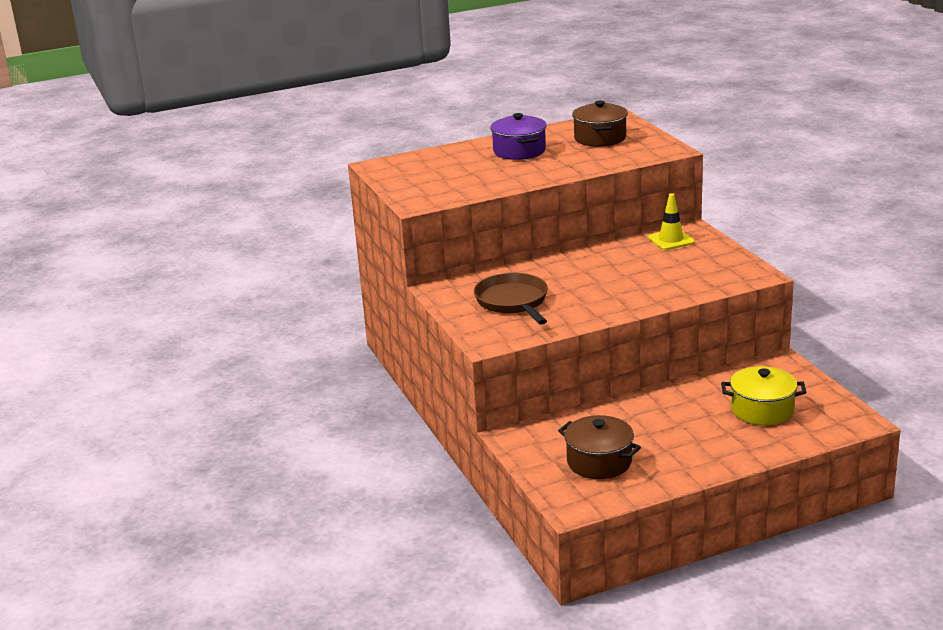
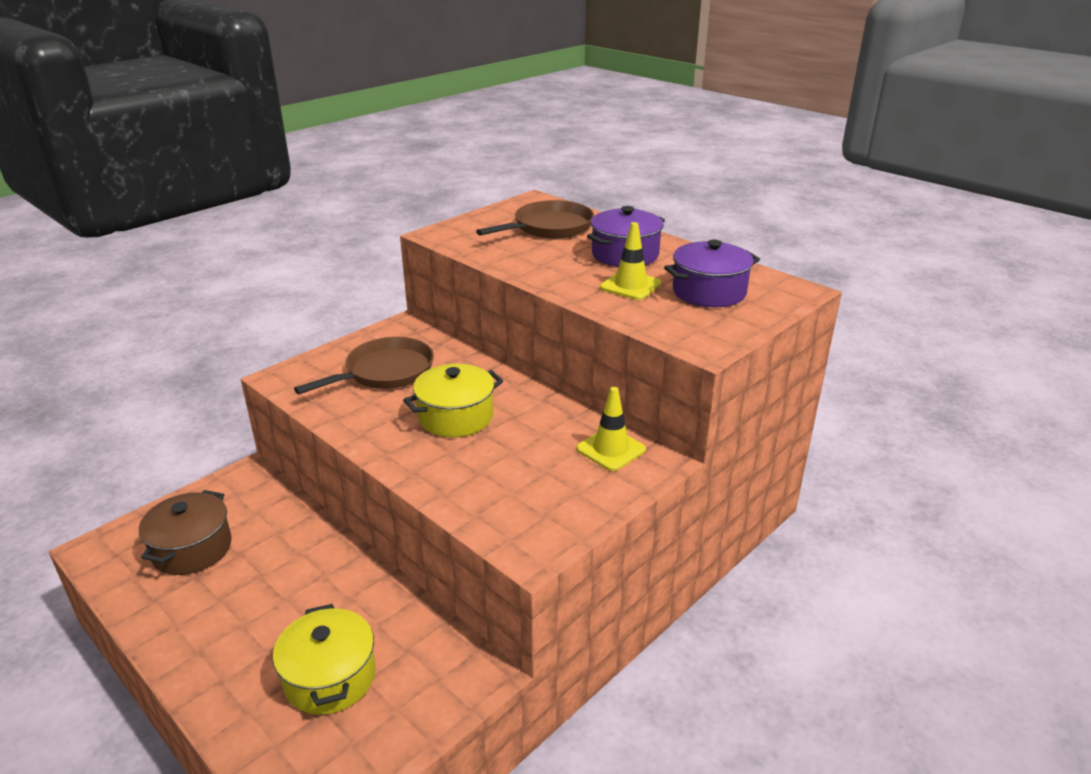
camera: 65 degrees right, 5 degrees up
brown pot [572,101,628,147] -> purple pot [664,240,760,307]
none -> yellow pot [403,364,503,437]
none -> brown pan [476,200,594,239]
none -> yellow traffic cone [600,222,662,300]

